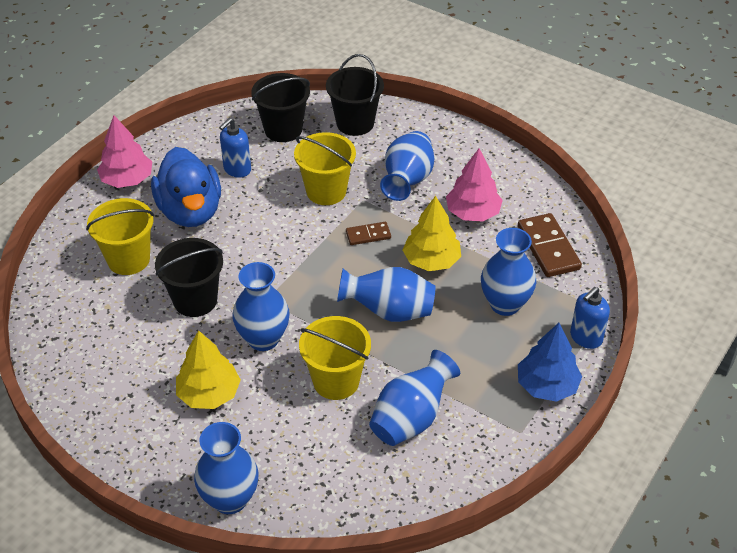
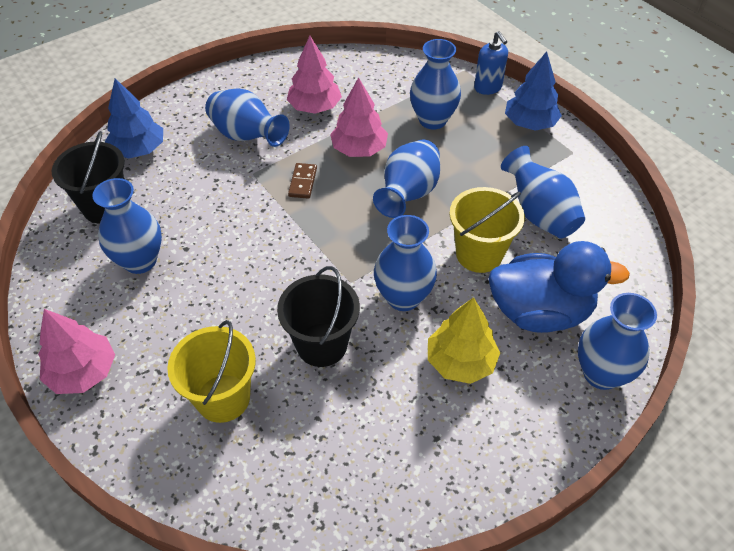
camera: 70 degrees left, 5 degrees up
blue duck [151,147,221,227] -> blue duck moved to [488,241,630,333]
blue soap dispenser [219,118,251,178] -> blue vase [92,178,162,274]
yellow bucket [294,132,356,205] -> none
black bucket [326,54,384,136] -> blue tree [105,78,163,158]
yellow tree [403,196,461,271] -> pink tree [330,77,388,157]
brown domino [518,213,582,277] -> none

